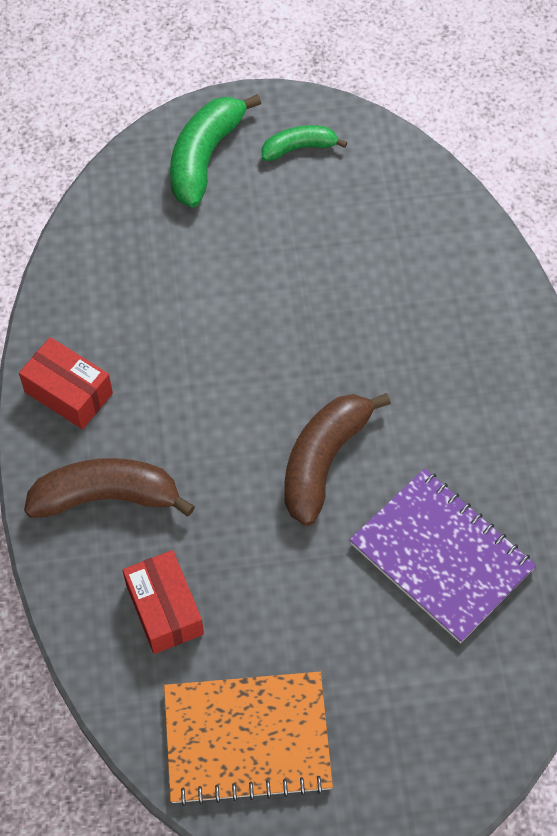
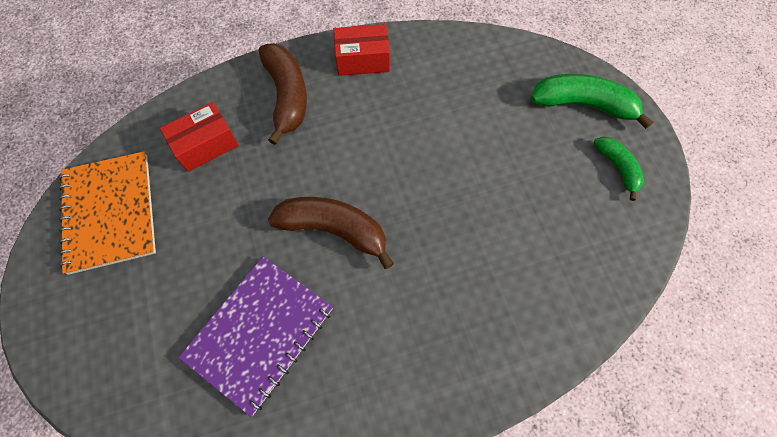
camera: 80 degrees right, 5 degrees up
red box [19,337,113,429] -> red box turned 60 degrees clockwise [334,24,390,76]

